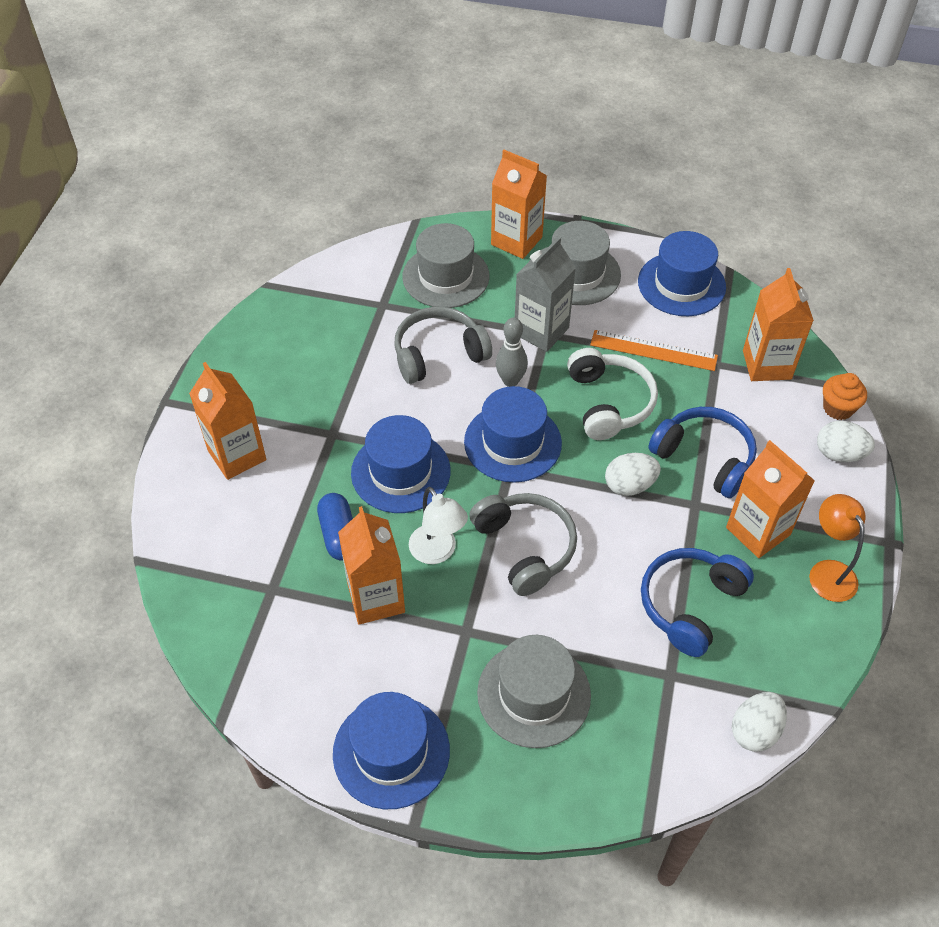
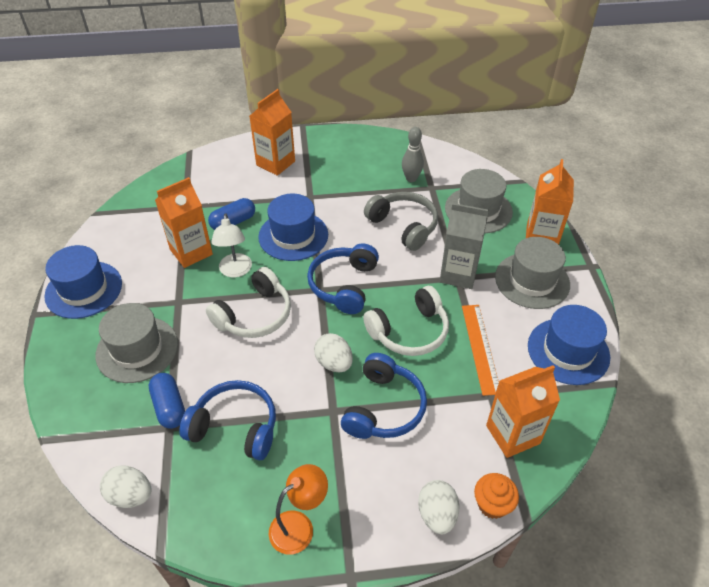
camera: 70 degrees right, 5 degrees down
white lamp [409,487,468,564] -> white lamp turned 45 degrees counterclockwise [211,213,252,277]
blue hat [464,386,562,483] -> blue headphones [307,243,379,314]
grey headphones [469,493,577,596] -> white headphones [206,267,291,338]
grey bowling pin [496,318,528,387] -> grey bowling pin moved to [402,127,424,182]
orange carton [726,440,815,558] -> none
none -> blue capsule [149,373,185,429]

